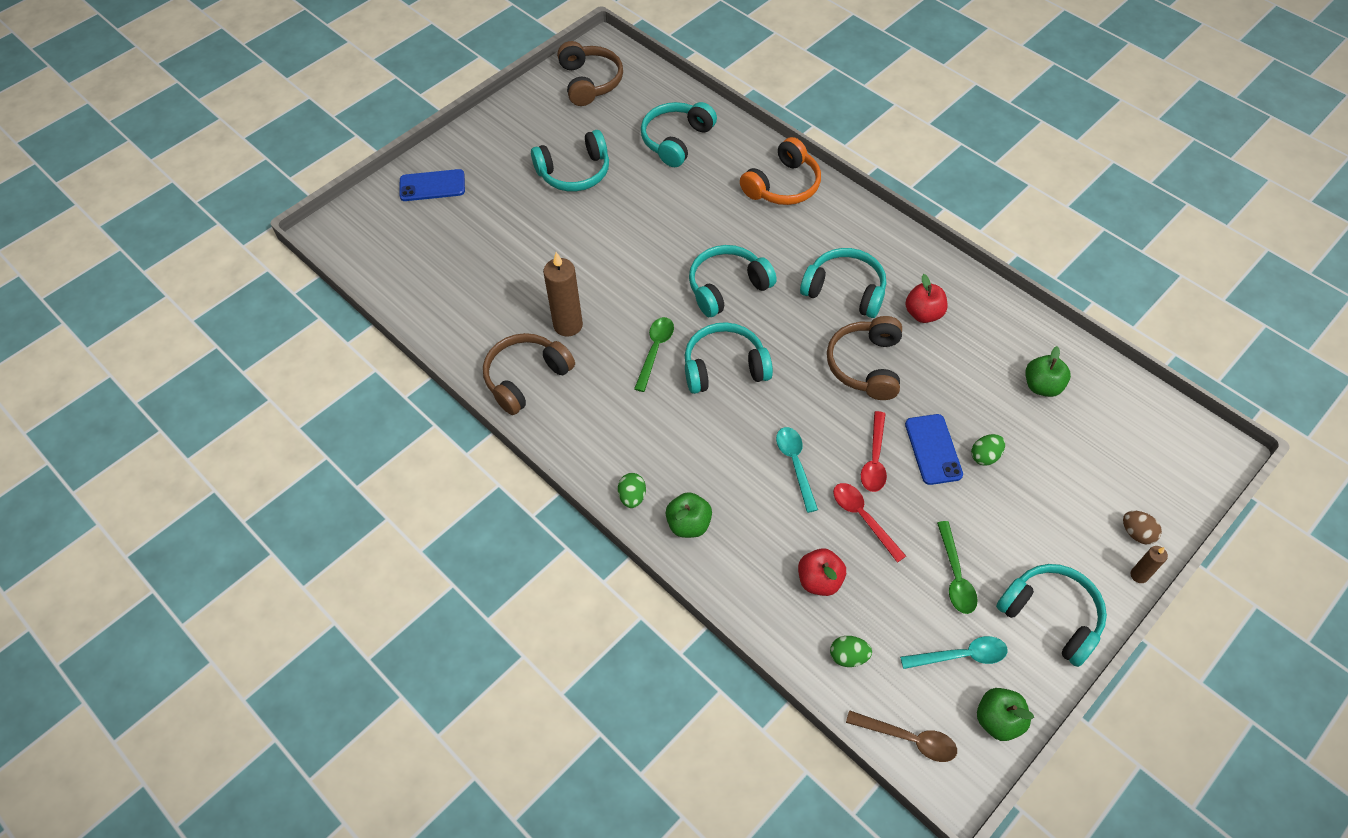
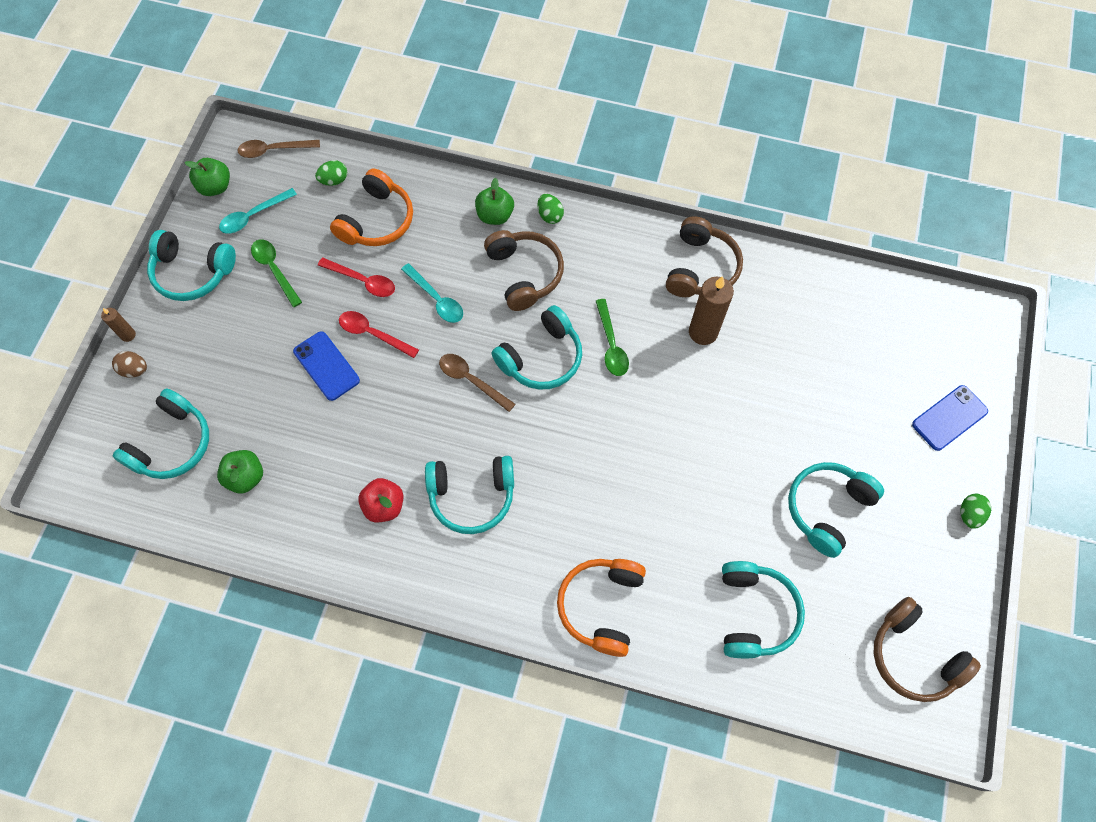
camera: 150 degrees right, 10 degrees up
turquoise headphones [689,245,777,317] -> turquoise headphones moved to [113,388,209,479]
red apple [798,548,846,596] -> orange headphones [330,168,413,246]
brown headphones [827,316,902,400] -> brown headphones moved to [484,230,564,311]
red spoon [861,411,887,492] -> red spoon turned 45 degrees counterclockwise [339,311,419,358]
green egg [971,434,1005,466] -> green egg moved to [961,494,991,529]
none -> brown spoon [439,354,515,412]

